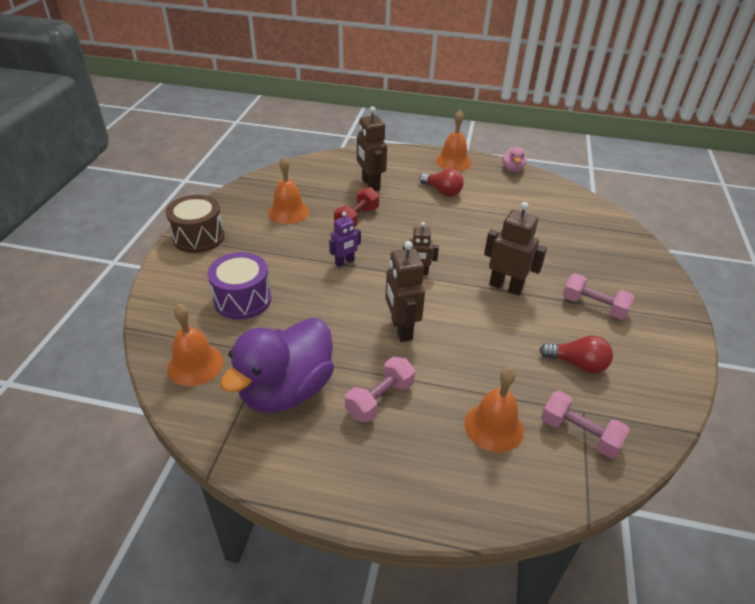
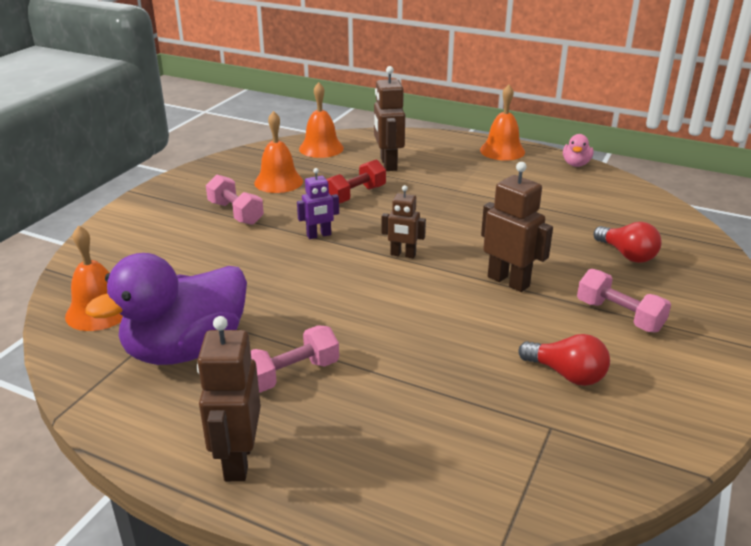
camera: 15 degrees right, 10 degrees down
brown drum [166,195,225,253] -> none
purple drum [207,252,271,320] -> none
brown robot [385,241,425,342] -> brown robot moved to [197,316,261,482]
red light bulb [420,169,464,197] -> red light bulb moved to [594,222,662,263]
orange bell [464,367,524,453] -> orange bell moved to [299,82,344,158]
pink dumbbell [541,391,630,458] -> pink dumbbell moved to [206,175,264,225]

